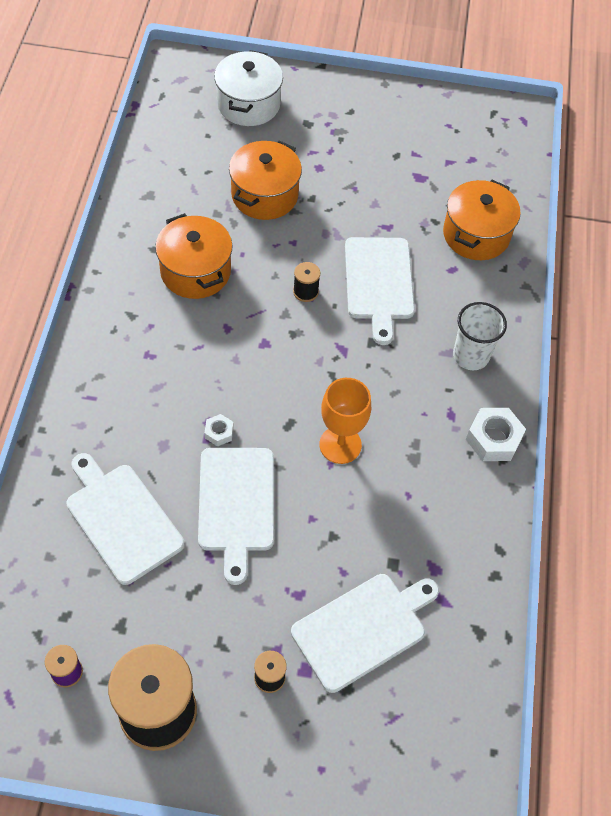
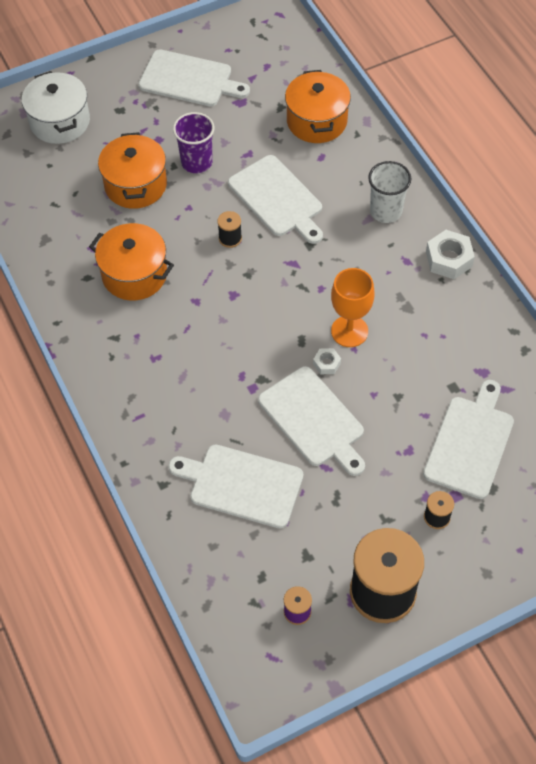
camera: 30 degrees left, 0 degrees up
white nut [205,414,233,446] -> white nut moved to [313,348,341,374]
none -> white cutting board [139,49,250,106]
none -> purple cup [173,112,214,173]

